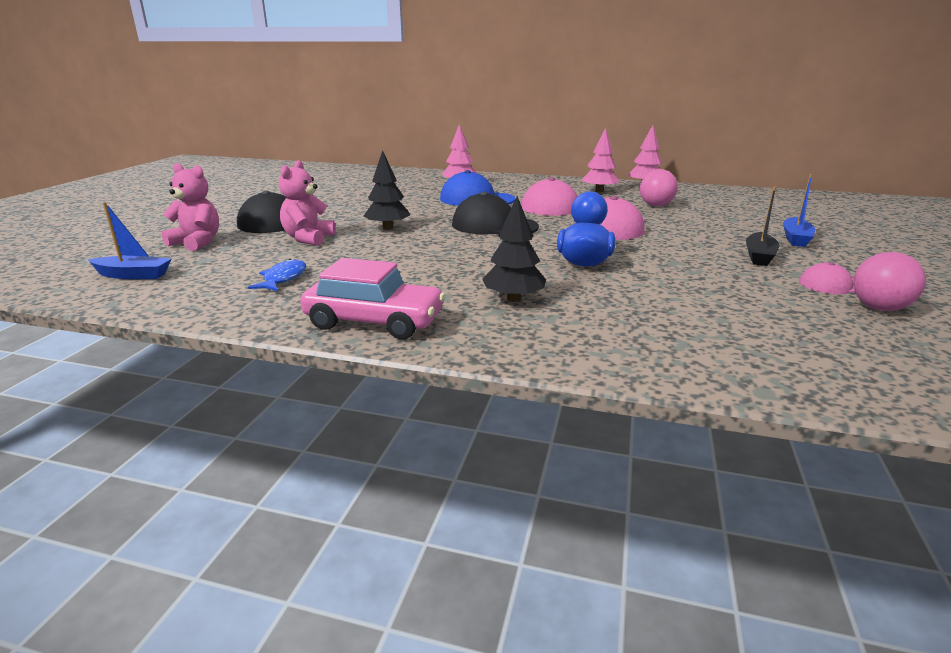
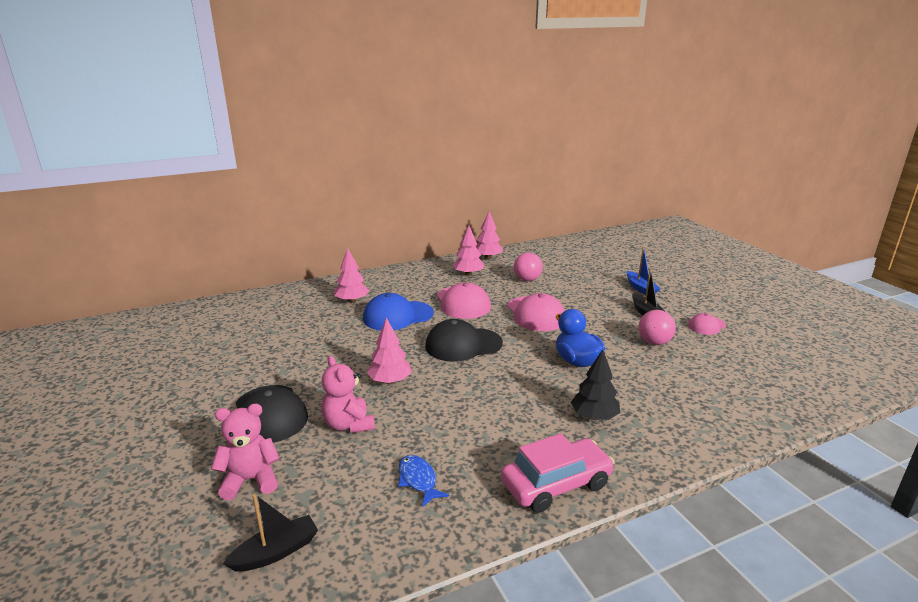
camera: 40 degrees left, 0 degrees up
blue boat [88,202,171,279] -> black boat [223,494,318,572]
black tree [364,150,410,230] -> pink tree [367,317,412,384]
pink ball [853,252,926,311] -> pink ball moved to [639,310,676,345]

